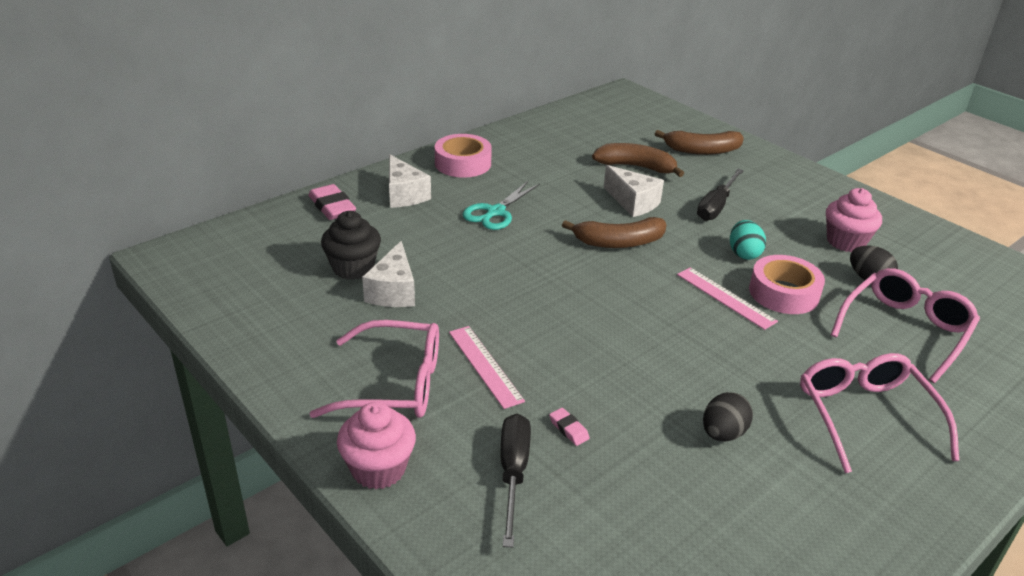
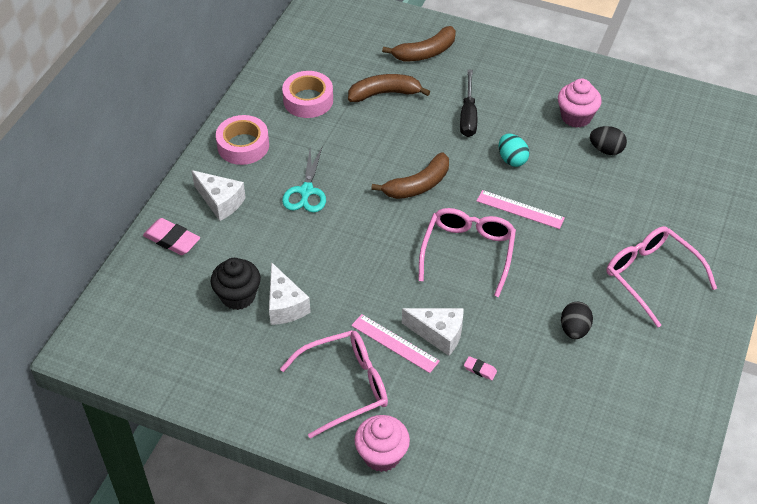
camera: 25 degrees left, 15 degrees up
black screwdriver [500,414,531,548] -> none
white cheese [603,165,664,217] -> white cheese moved to [402,308,463,356]
pink tape [749,255,825,314] -> pink tape moved to [282,71,333,118]
pink glasses [831,268,980,383] -> pink glasses moved to [418,208,516,297]

